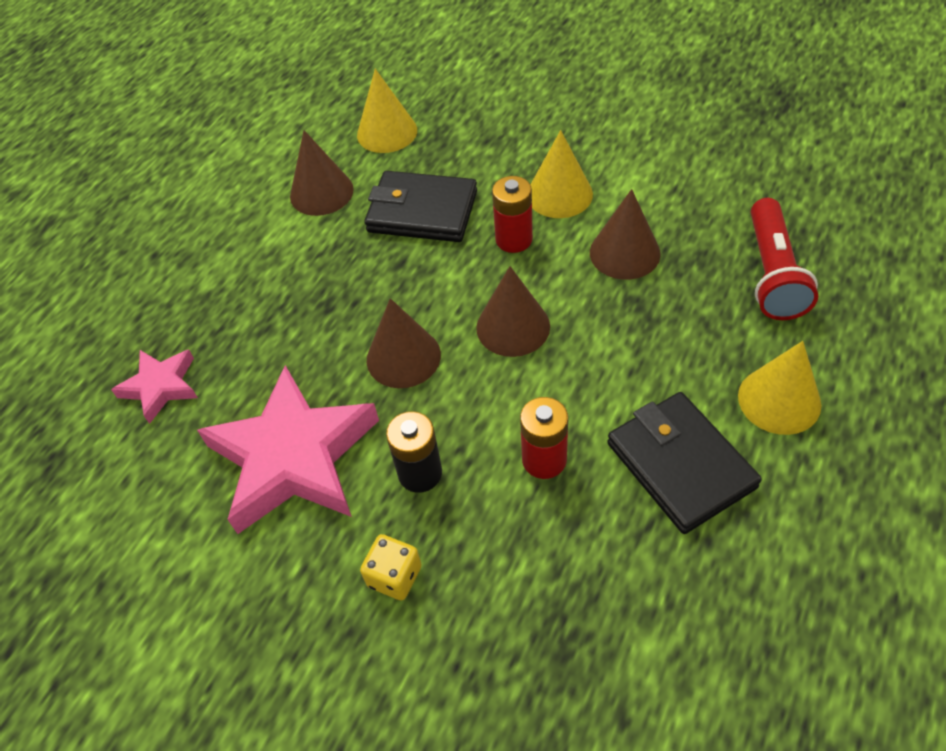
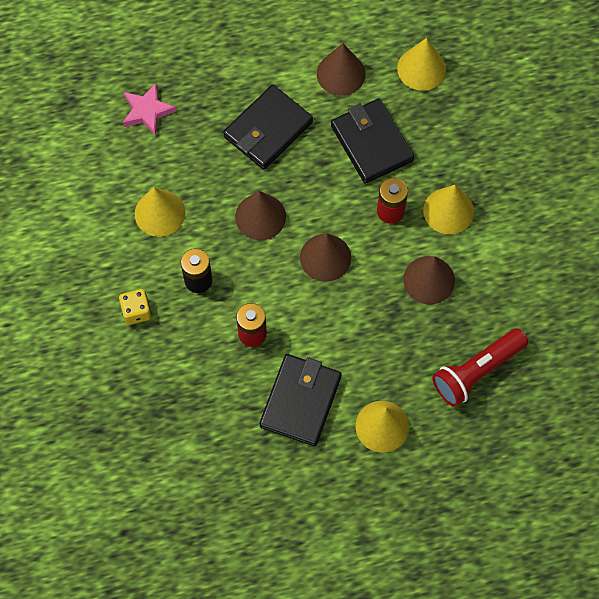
camera: 45 degrees right, 15 degrees up
pink star [197,365,379,534] -> yellow cone [134,187,185,237]
none -> black wallet [223,84,313,170]

